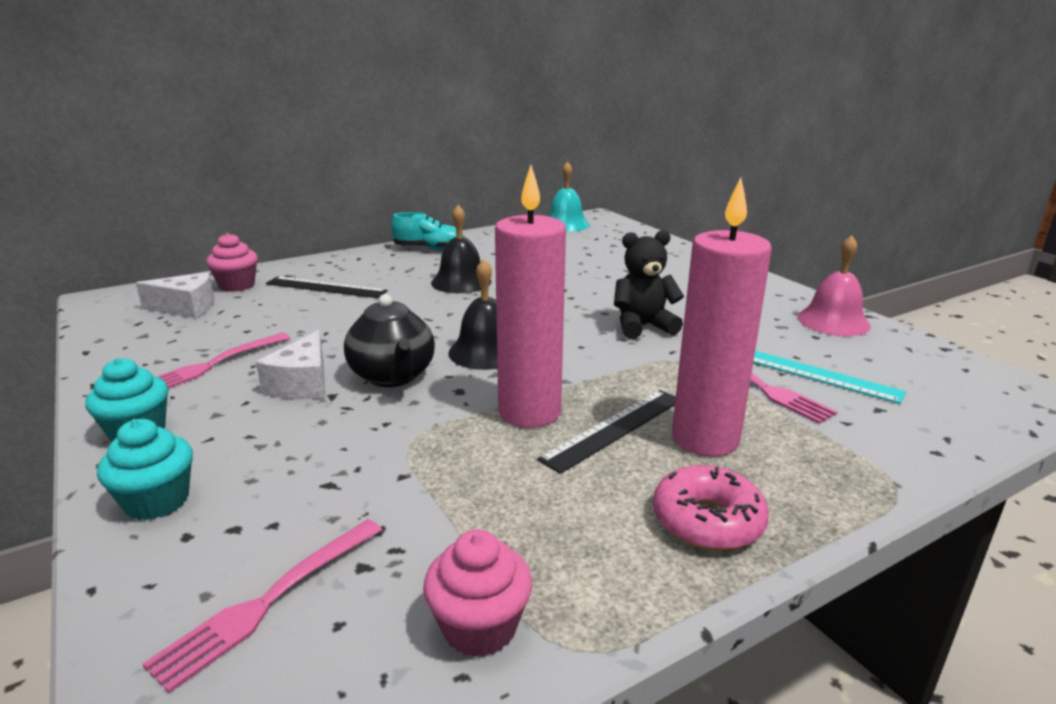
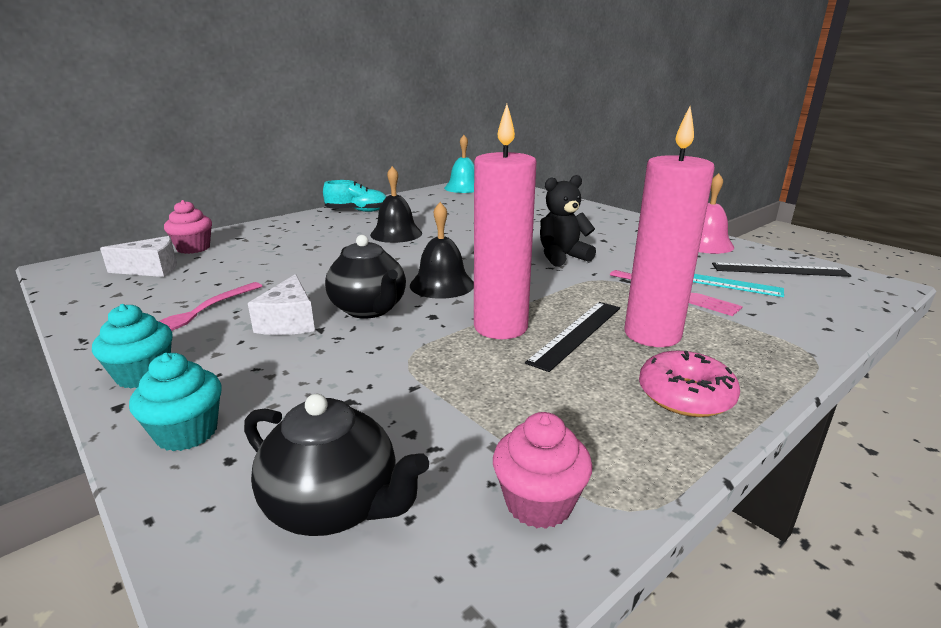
camera: 10 degrees left, 0 degrees up
pink fork [142,519,382,693] -> black teapot [244,394,429,536]
black ruler [266,277,388,298] -> black ruler moved to [712,262,851,277]

